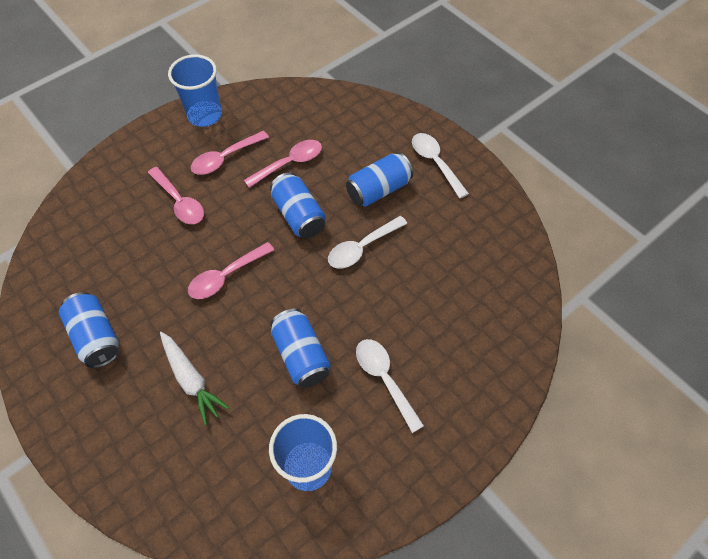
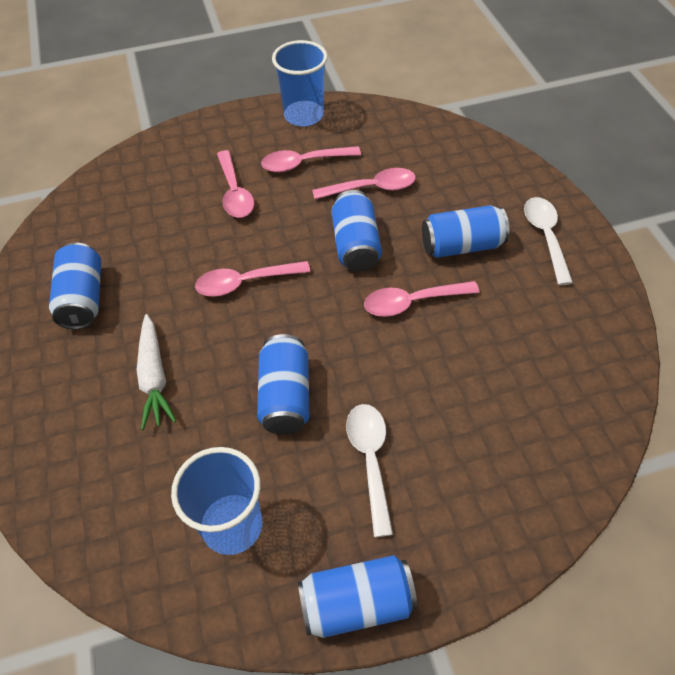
camera: 25 degrees right, 5 degrees down
white spoon [328,216,407,269] -> pink spoon [364,281,479,317]
none -> blue can [298,555,417,638]

